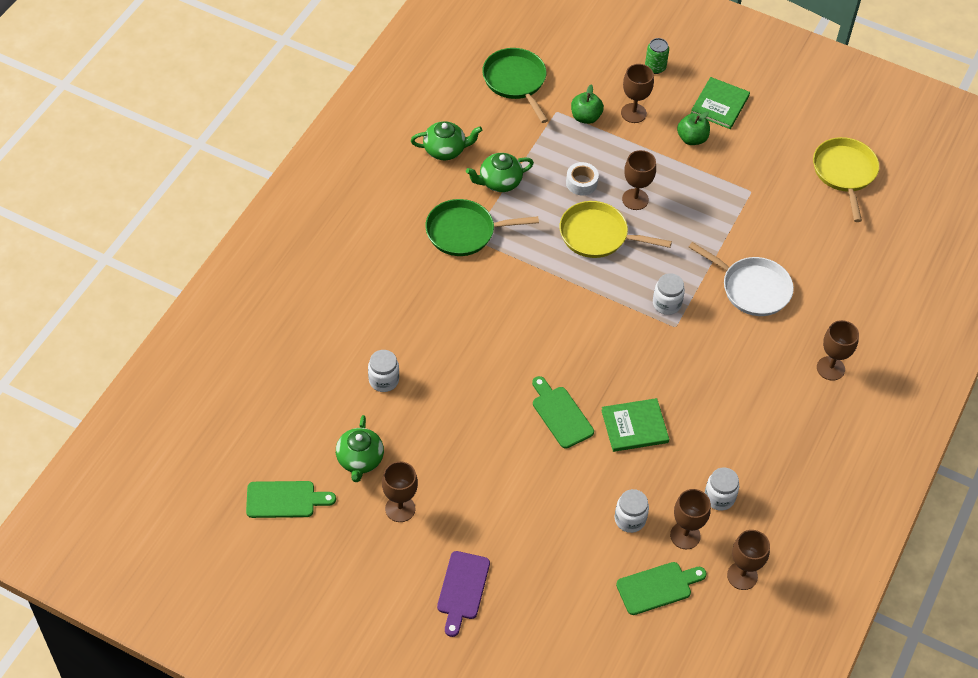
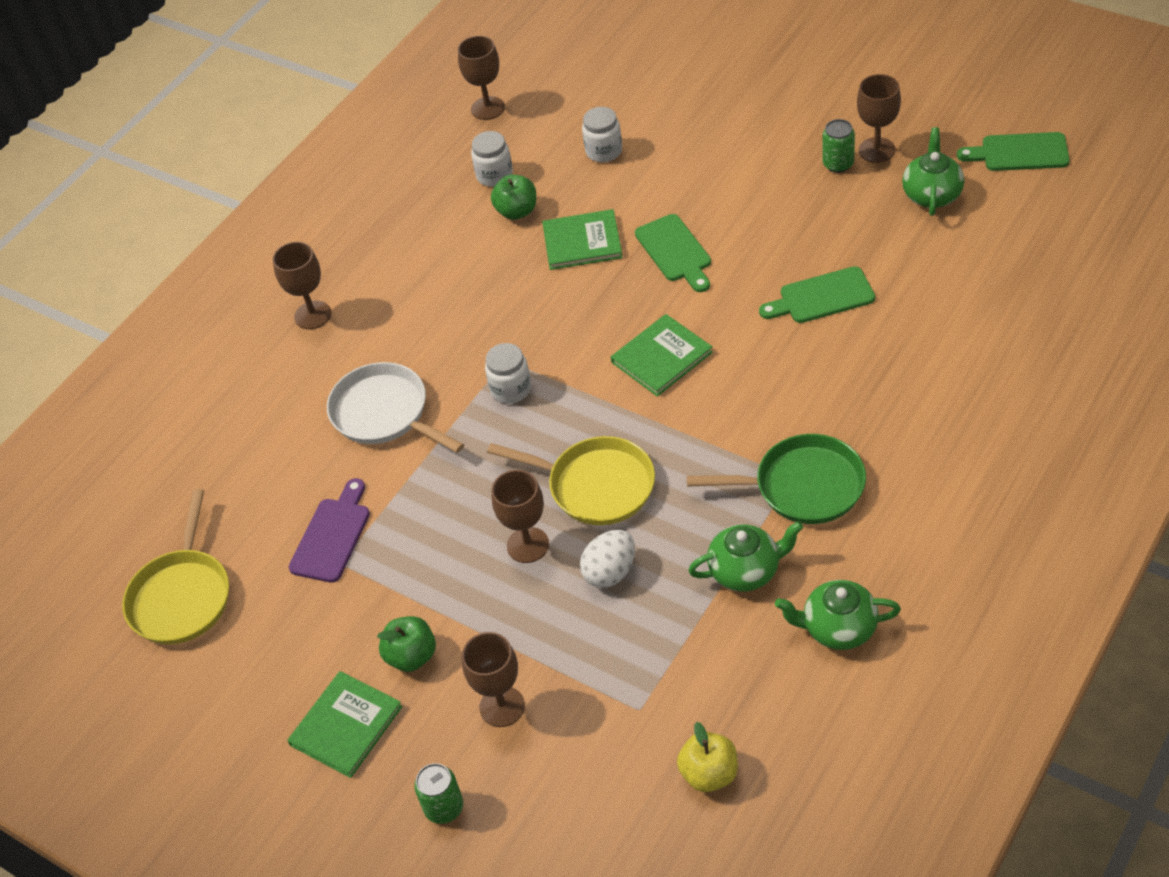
camera: 165 degrees left, 5 degrees down
white jar [368,350,399,392] -> none
purple cutting board [437,551,490,637] -> purple cutting board moved to [289,478,370,583]
green pan [482,48,548,123] -> yellow apple [677,722,738,792]
white tape [566,162,599,195] -> white egg [580,530,635,588]
green apple [571,85,604,124] -> green apple moved to [491,175,536,220]
green cutting board [616,562,707,615] -> green cutting board moved to [759,266,875,323]
brown goblet [670,489,711,549] -> none
none -> green book [611,314,713,397]
none -> green can [822,119,855,173]

